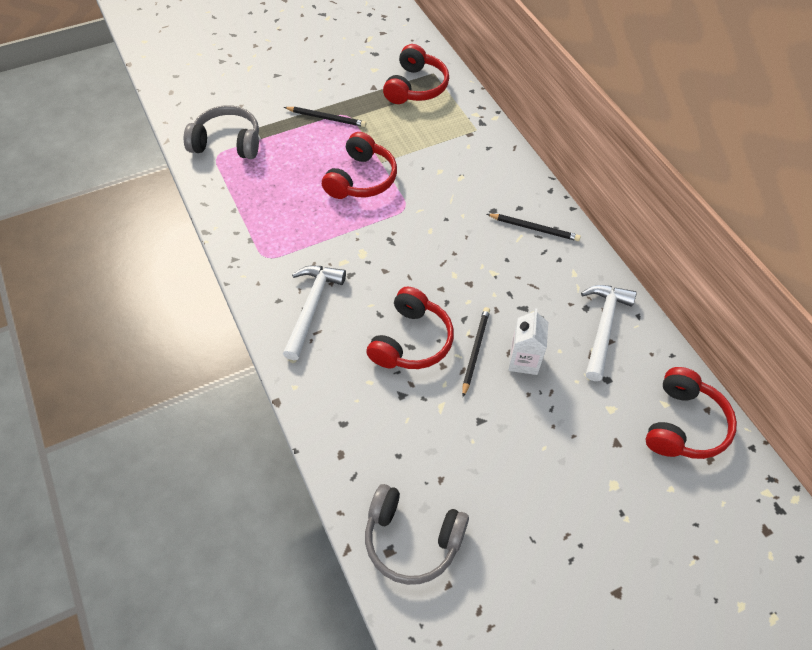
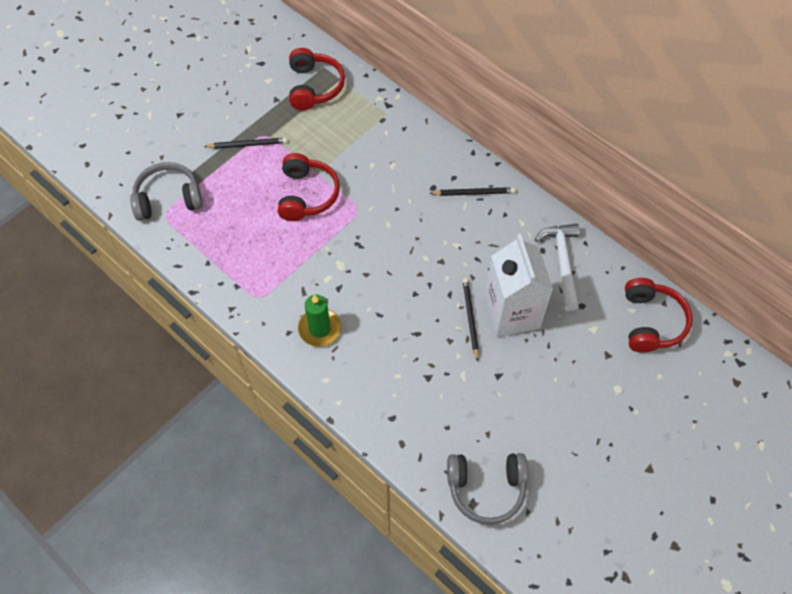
camera: 20 degrees left, 5 degrees up
white hammer [283,265,346,360] -> green candle [298,295,341,347]
red headphones [366,287,454,369] -> none
white carton [508,308,548,375] -> white carton [484,234,553,337], size x1.85

